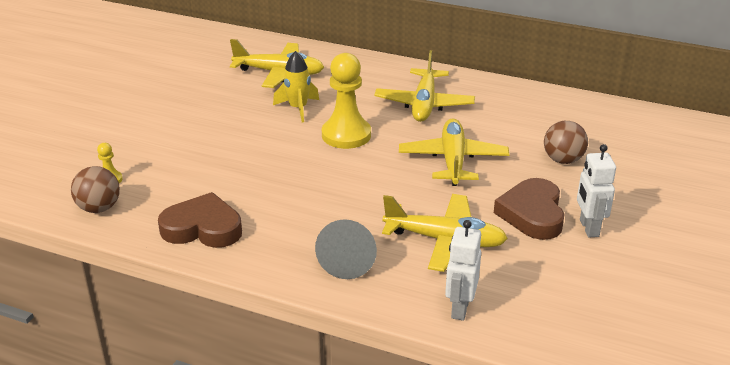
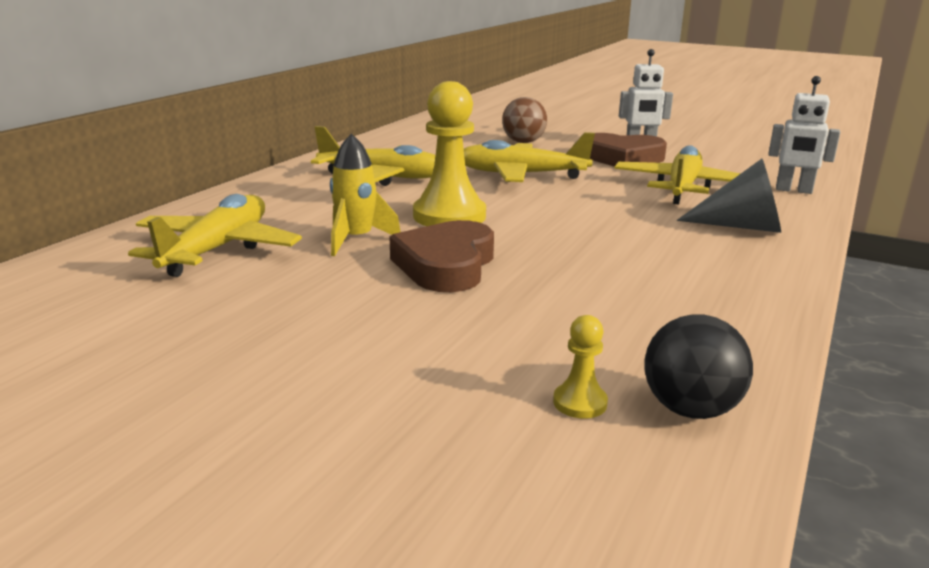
camera: 85 degrees left, 10 degrees down
brown ball [71,166,120,213] -> black ball [645,315,753,419]
brown heart [158,192,242,248] -> brown heart moved to [390,220,494,292]

